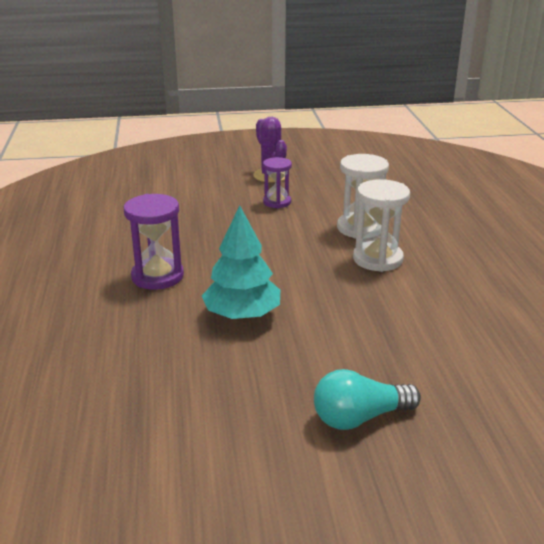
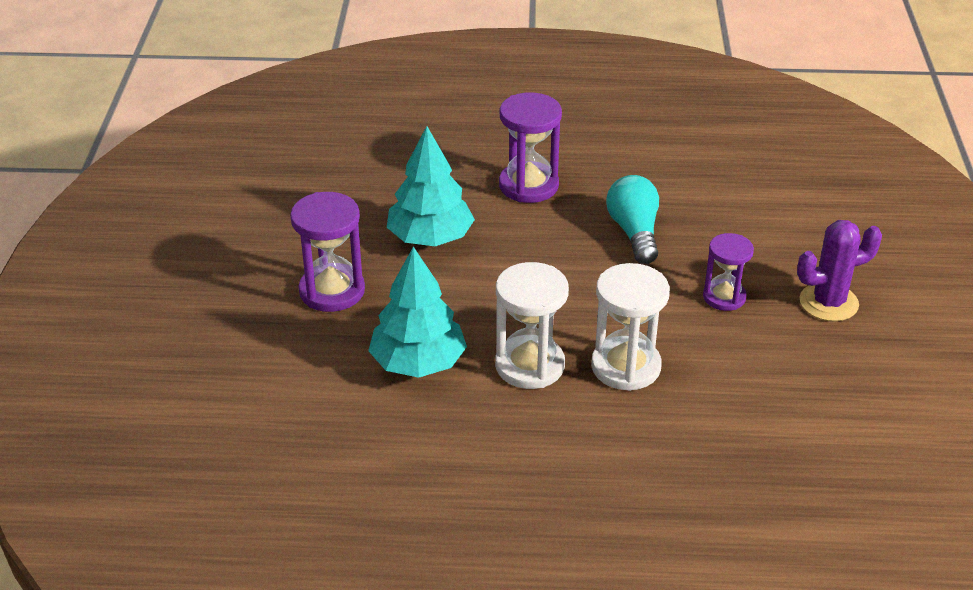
camera: 100 degrees right, 10 degrees up
turquoise light bulb [314,369,421,430] -> turquoise light bulb moved to [606,175,659,264]
none -> purple hourglass [290,192,365,312]
none -> turquoise tree [368,246,467,378]

